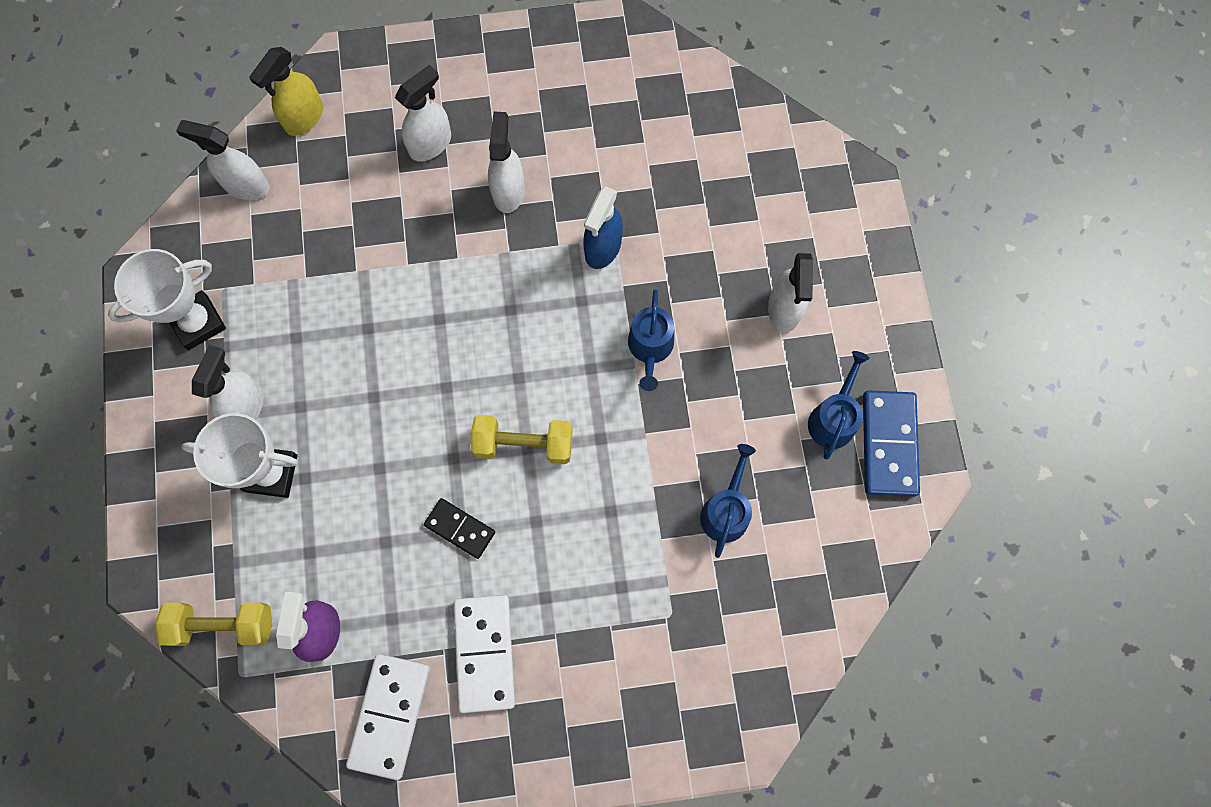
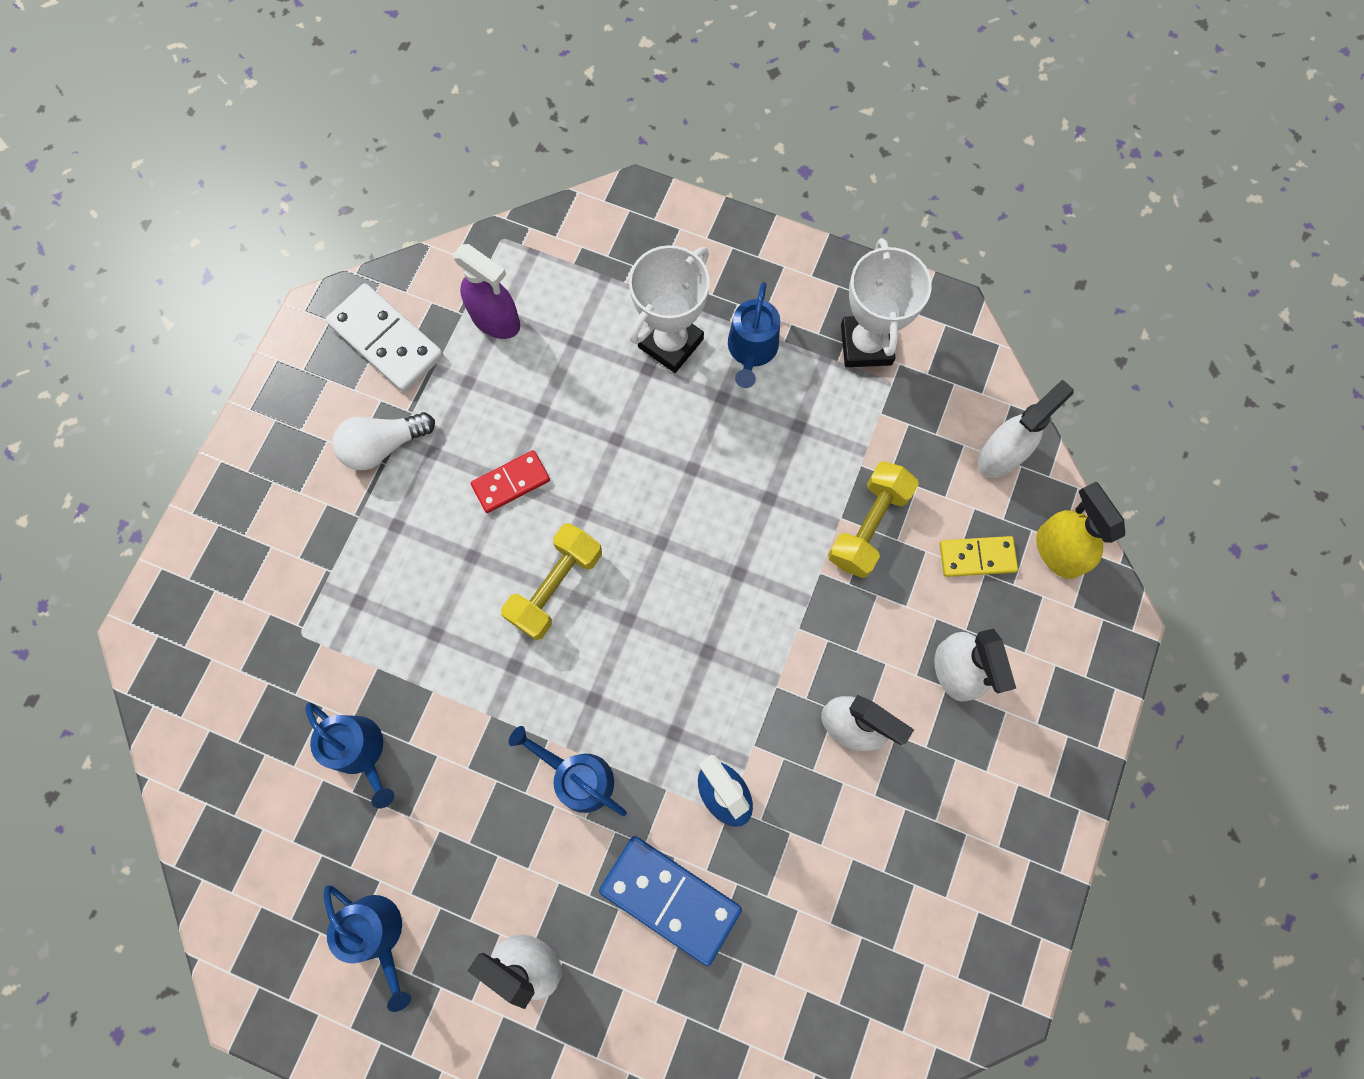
camera: 120 degrees right, 0 degrees up
yellow dumbbell [155,602,272,646] -> yellow dumbbell moved to [828,461,919,578]
white spray bottle [192,345,263,420] -> blue watering can [728,282,780,388]
black domino [424,498,495,559] -> red domino [471,450,550,513]
white domino [453,595,515,713] -> white light bulb [332,412,435,470]
blue domino [863,390,920,497] -> blue domino moved to [599,836,742,966]
none -> yellow domino [940,536,1018,577]

